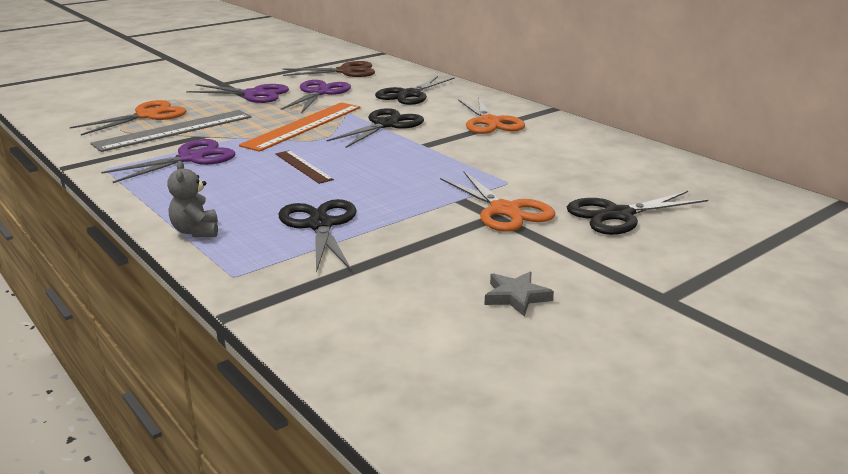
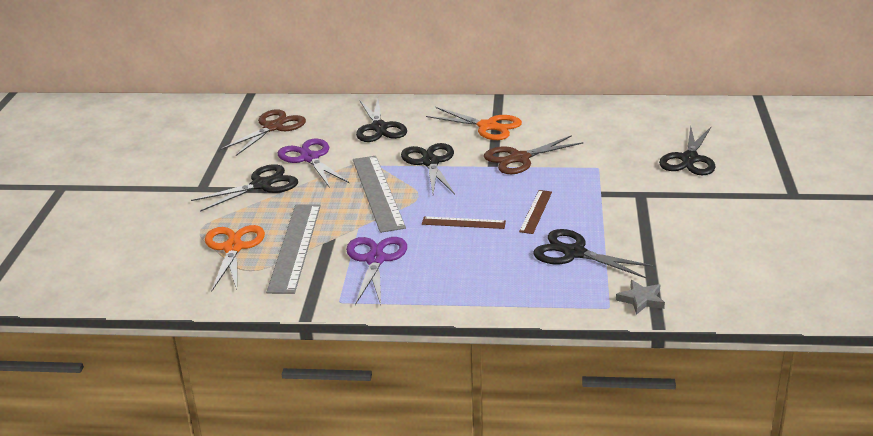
camera: 45 degrees left, 5 degrees up
grey teddy bear [167,161,218,237] -> none
purple scissors [186,84,289,103] -> black scissors [191,164,298,212]
orange ruler [239,102,361,152] -> grey ruler [353,156,406,233]
orange scissors [440,171,555,232] -> none
grey star [485,271,554,317] -> grey star moved to [616,280,665,315]
none -> brown scissors [484,135,583,174]
none -> brown ruler [519,190,552,234]

